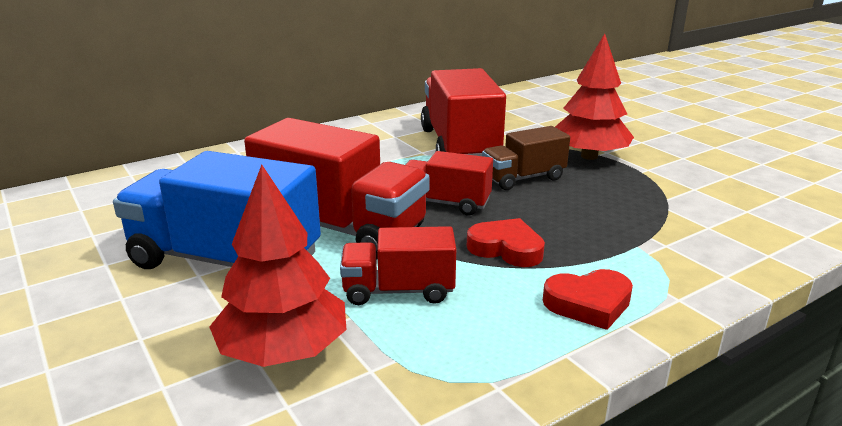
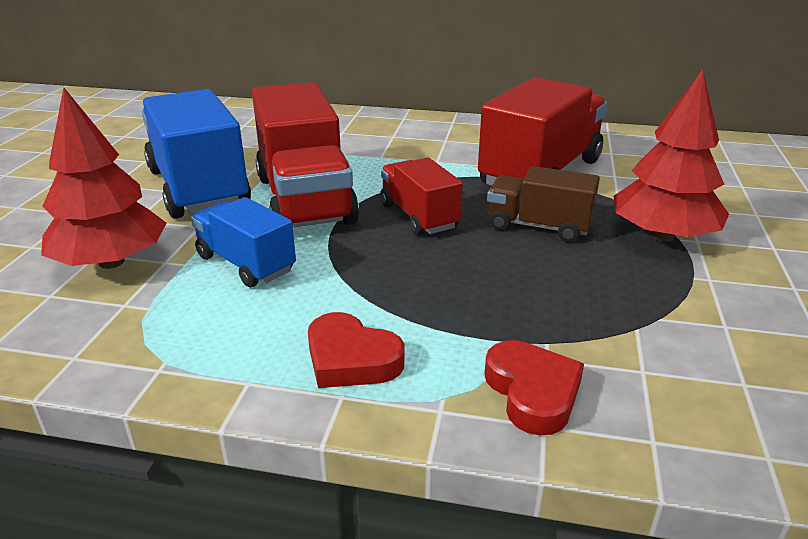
camera: 45 degrees right, 5 degrees up
red truck [340,226,456,305] -> blue truck [191,197,296,287]
red heart [467,218,545,267] -> red heart moved to [484,340,584,435]

